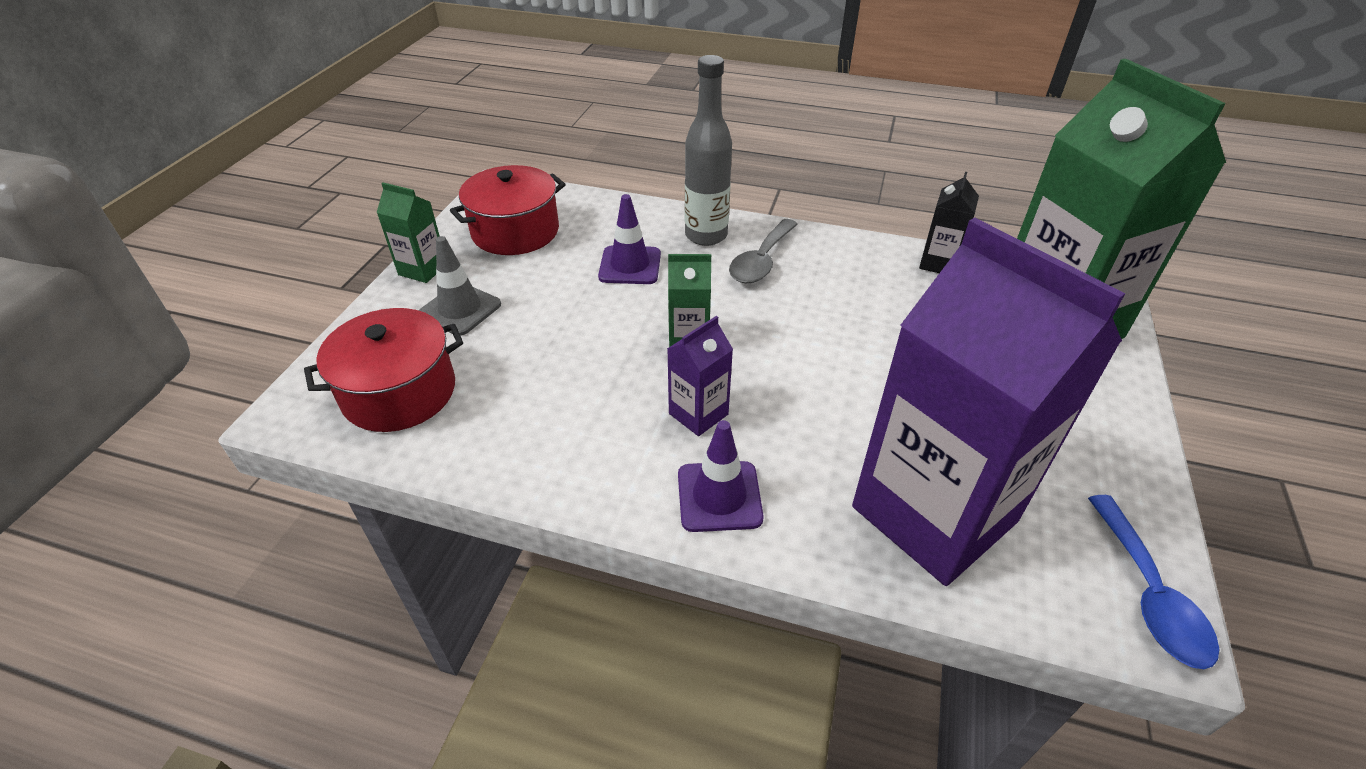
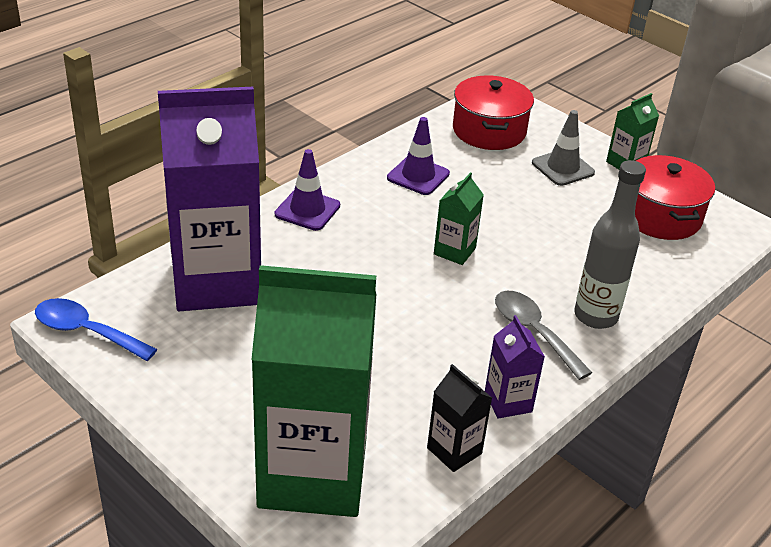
camera: 115 degrees right, 5 degrees down
purple traffic cone [598,194,661,284] -> purple traffic cone moved to [387,117,450,195]
purple carton [667,316,733,436] -> purple carton moved to [485,315,545,419]

